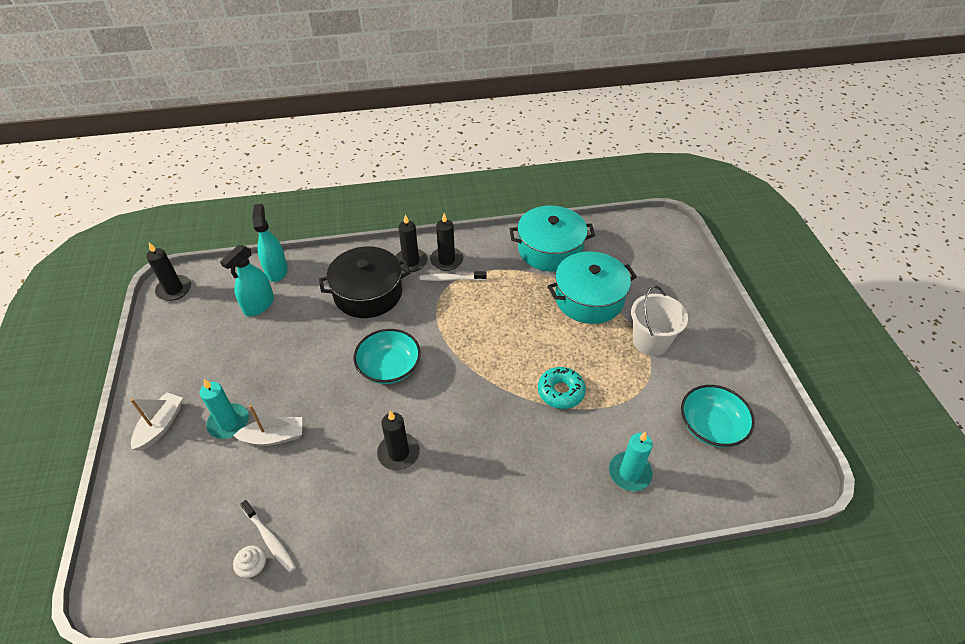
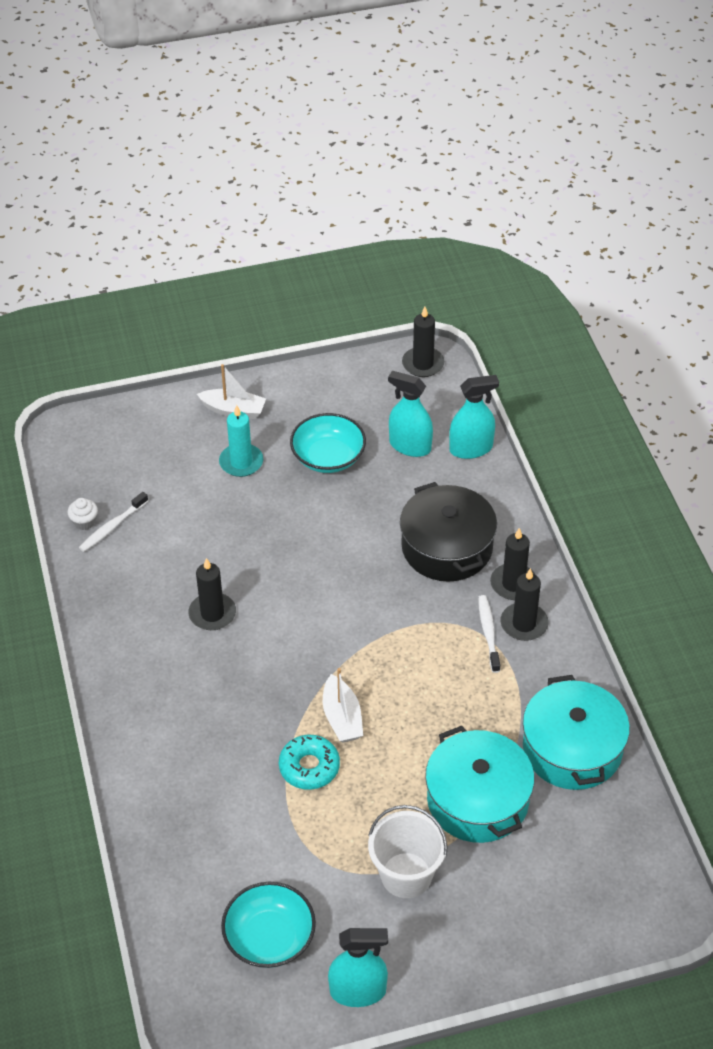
camera: 85 degrees right, 0 degrees up
white boat [233,405,302,446] -> white boat moved to [323,668,363,743]
turquoise bowl [353,329,421,384] -> turquoise bowl moved to [290,413,366,473]
turquoise candle [609,431,653,491] -> none
none -> turquoise spray bottle [328,928,388,1007]

